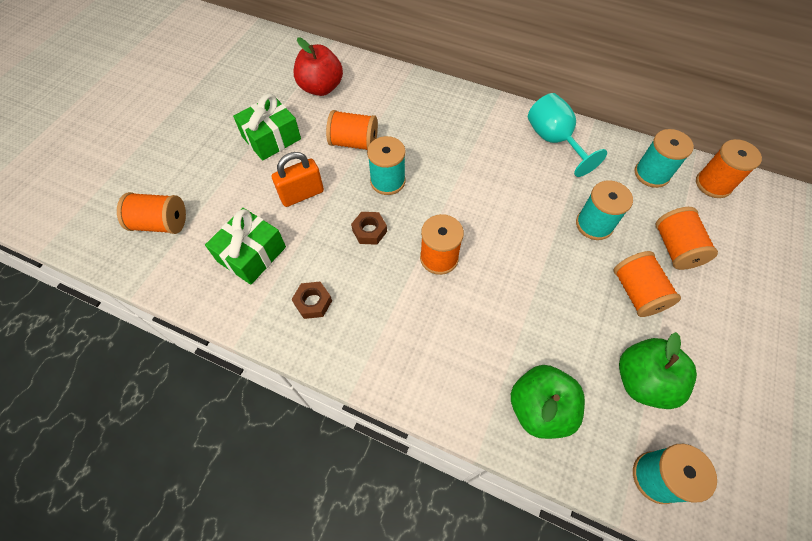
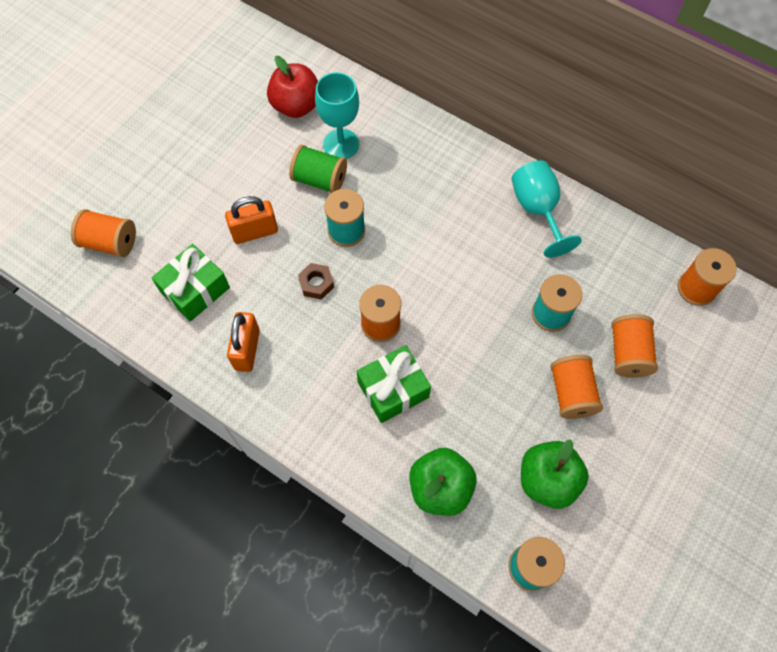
camera: 10 degrees right, 5 degrees up
green gift [233,94,301,161] -> green gift moved to [357,345,431,423]
brown nut [292,282,332,319] -> orange padlock [227,312,260,372]
orange spool [326,110,378,150] -> green spool [289,145,347,193]
turquoise spool [635,129,694,188] -> none
none -> turquoise goblet [315,72,359,159]

